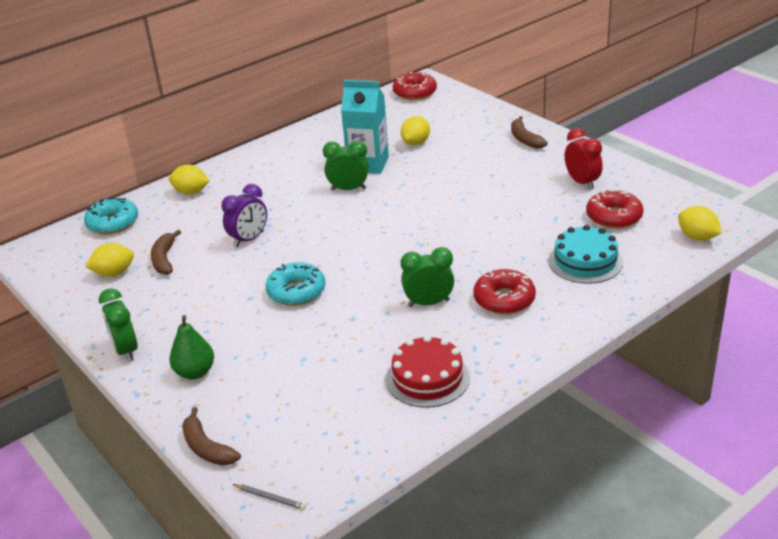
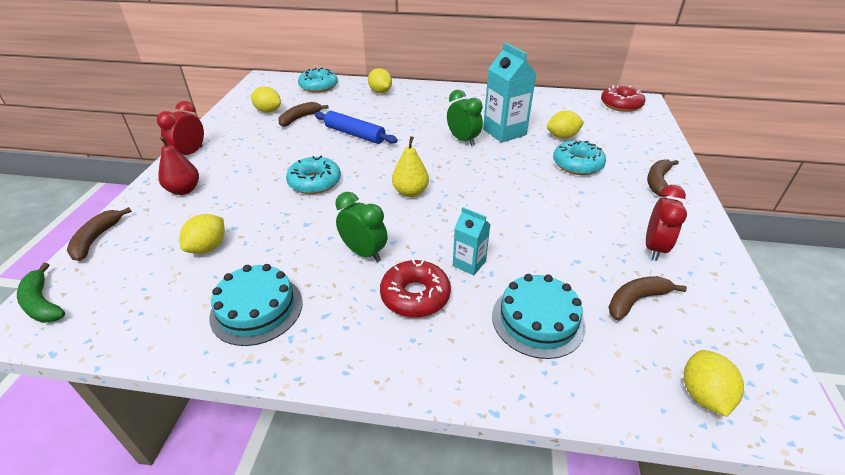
camera: 45 degrees right, 5 degrees up
green clock [99,288,138,362] -> red clock [157,101,204,155]
green pear [169,315,214,379] -> red pear [158,136,199,195]
purple clock [221,184,267,247] -> blue rolling pin [314,111,398,144]
grey pencil [233,484,306,510] -> green banana [17,263,65,323]
red cake [386,335,470,408] -> turquoise cake [209,264,303,346]
red donut [586,190,643,229] -> brown banana [609,276,687,321]
none -> yellow lemon [180,214,225,254]
none -> yellow pear [392,136,429,197]
none -> turquoise carton [453,207,490,276]
none -> turquoise donut [553,140,606,175]

